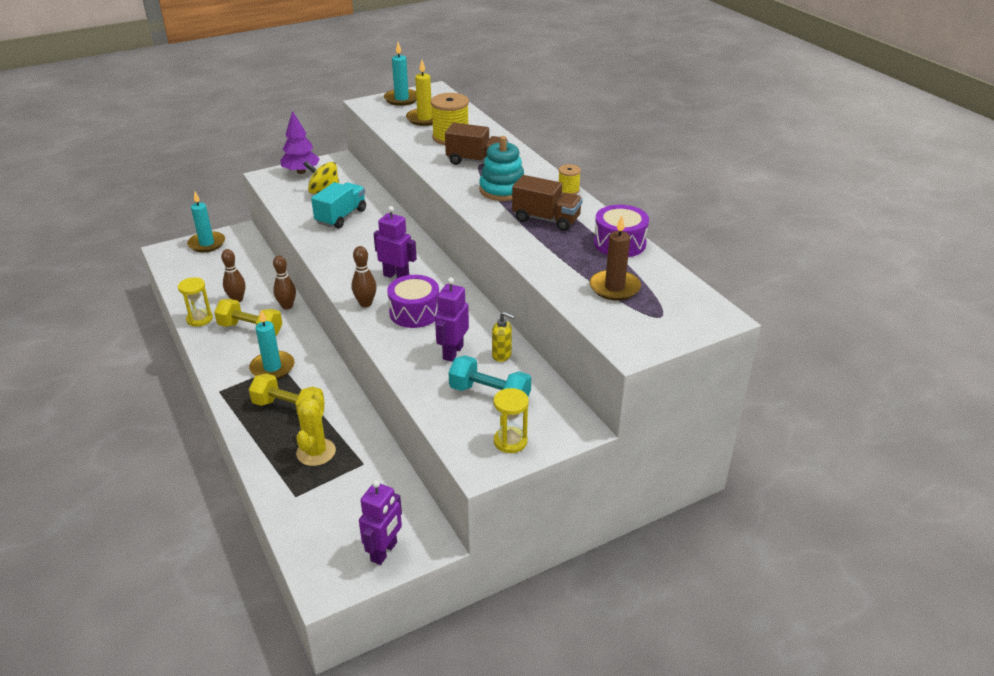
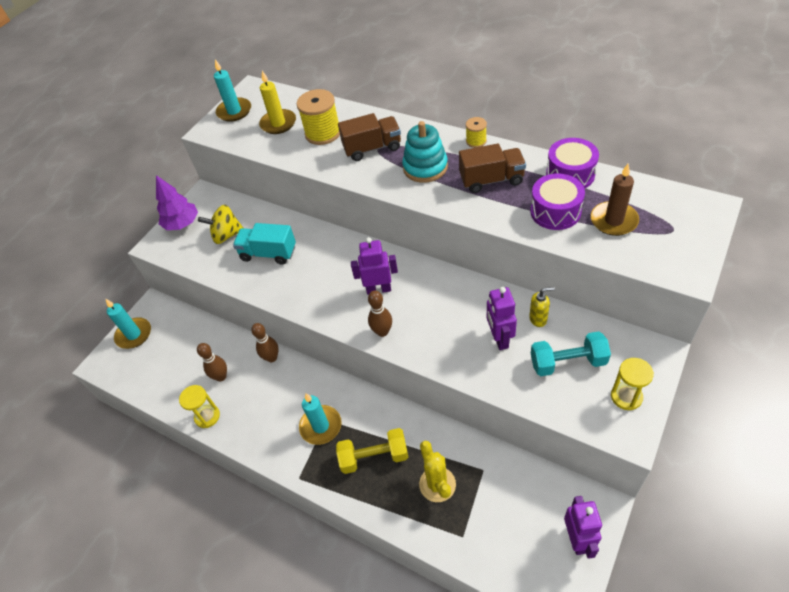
camera: 25 degrees left, 15 degrees up
yellow dumbbell [214,299,283,335] -> none
turquoise truck [311,182,366,229] -> turquoise truck turned 75 degrees counterclockwise [233,223,296,265]
purple drum [387,275,439,328] -> purple drum moved to [530,173,585,230]

